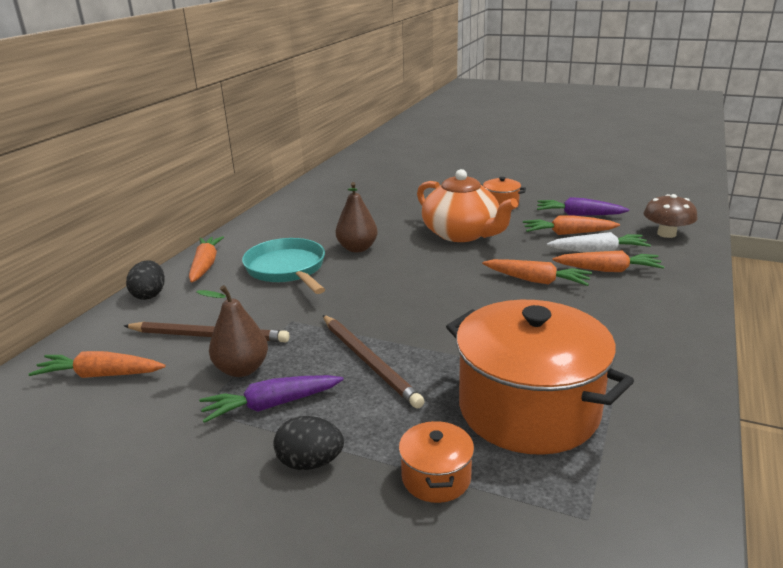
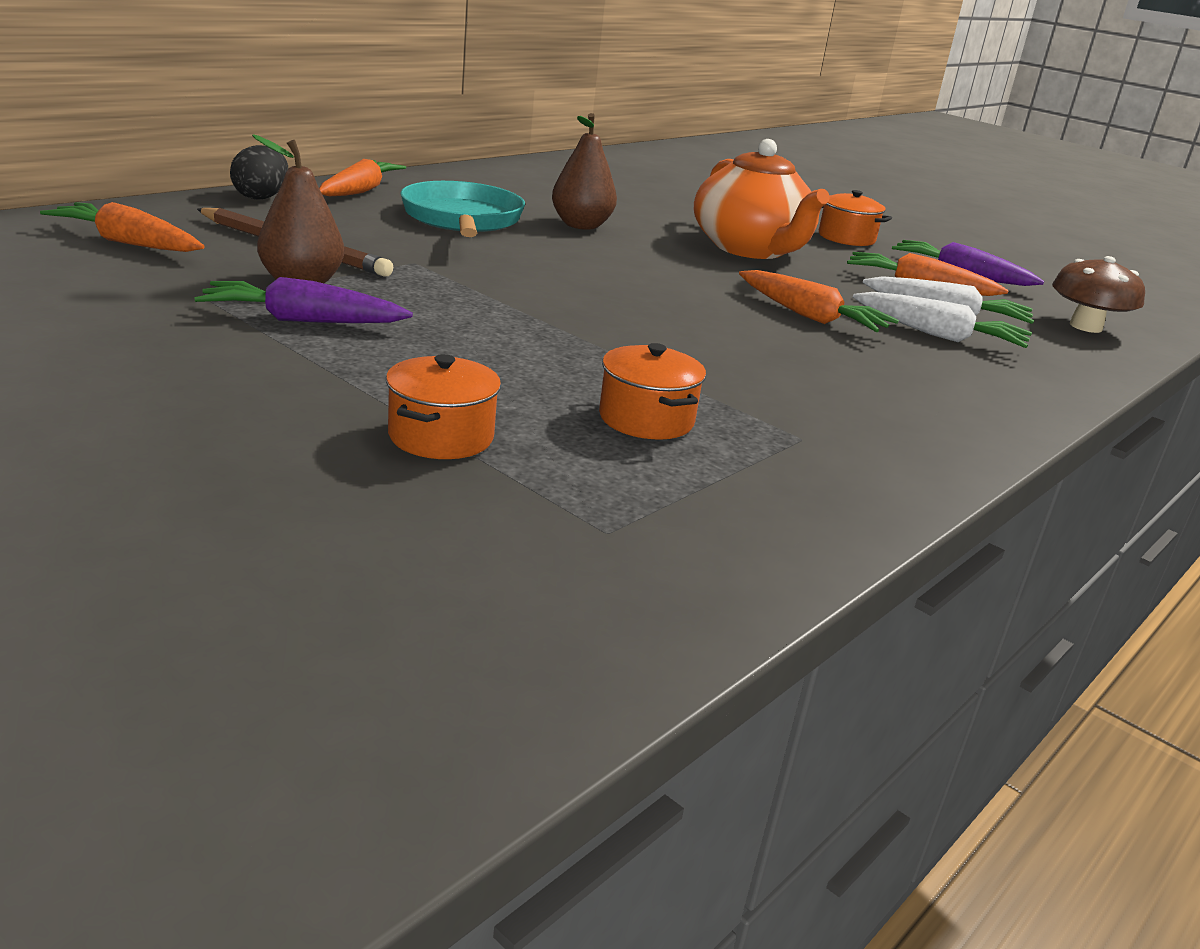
camera: 15 degrees right, 0 degrees up
black egg [274,416,344,470] -> none
brown pencil [323,315,425,409] -> none
orange pot [446,300,634,455] -> orange pot [599,343,706,440], size x0.44
orange carrot [553,251,665,272] -> white carrot [853,292,1032,348]

